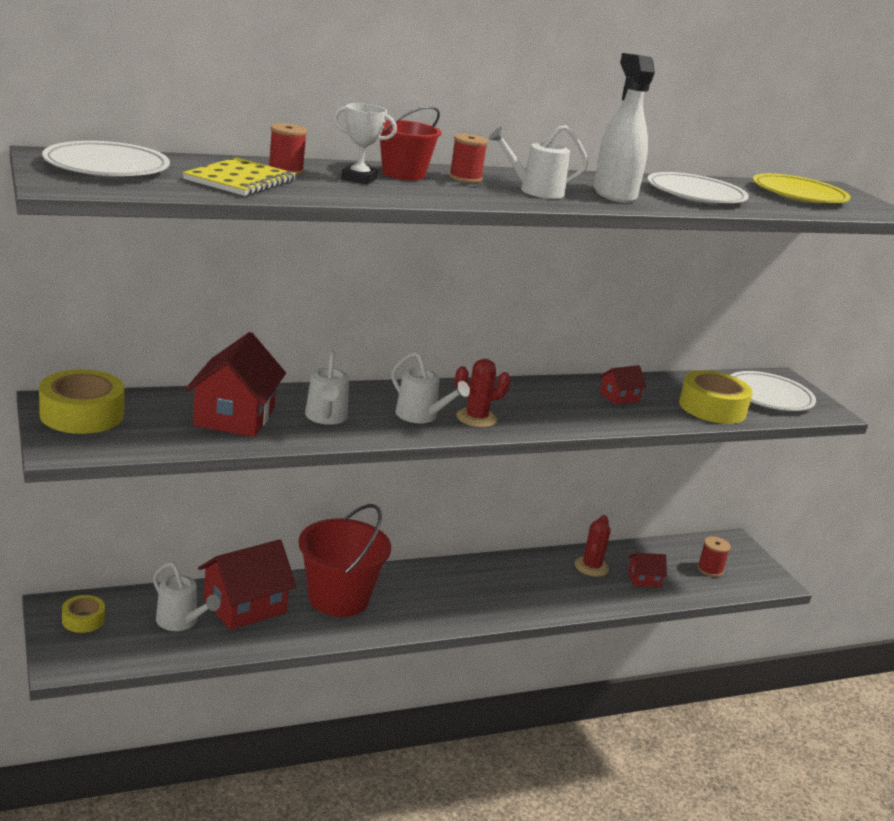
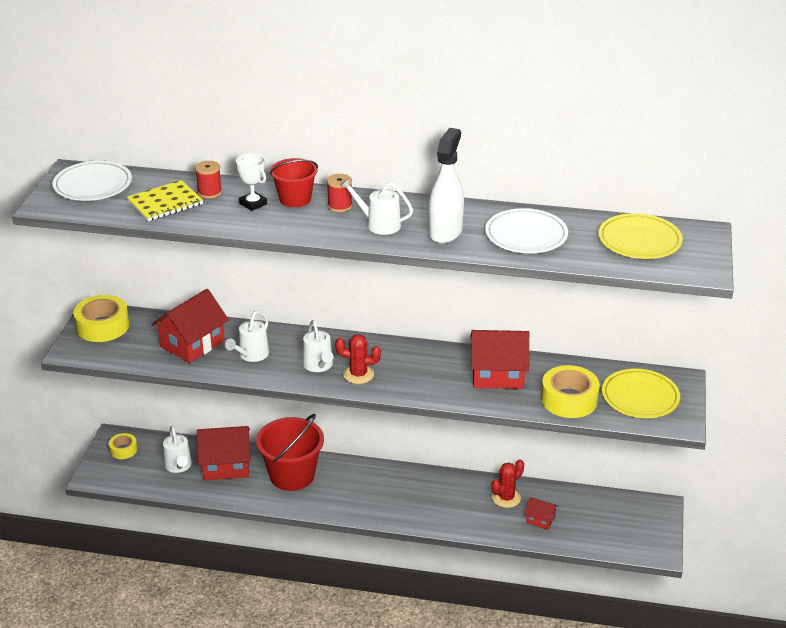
camera: 35 degrees right, 10 degrees up
red house [599,365,647,405] -> red house [470,330,529,389], size x2.00
red spool [697,536,731,577] -> none
white plate [731,371,816,411] -> yellow plate [602,369,680,418]

